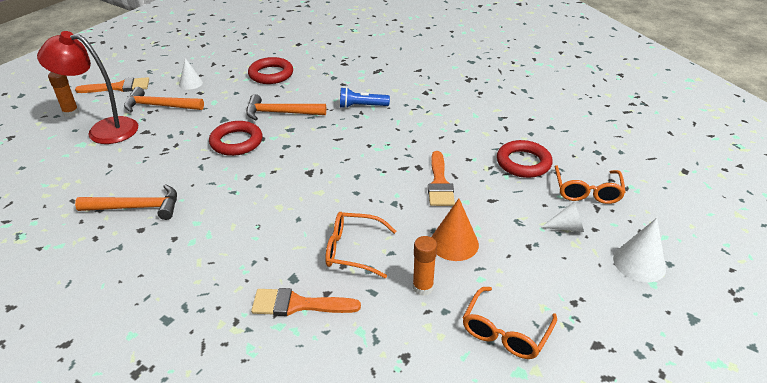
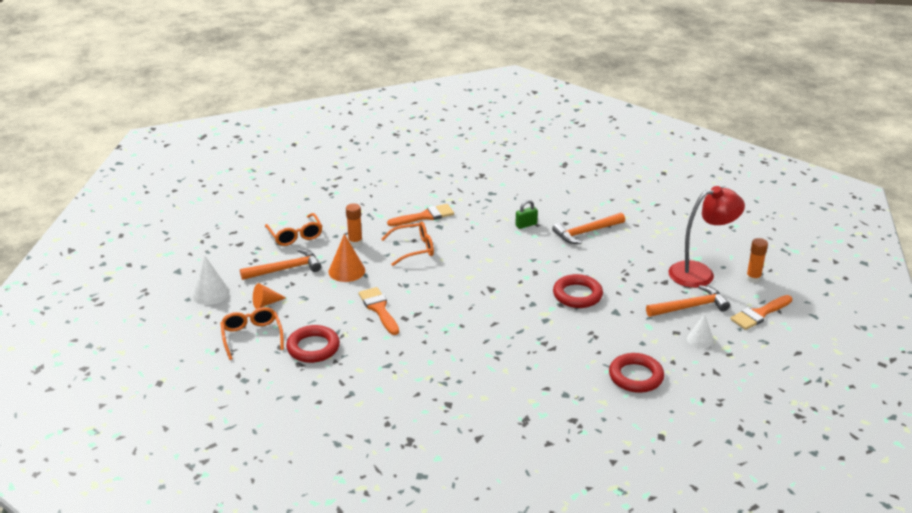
camera: 155 degrees right, 5 degrees down
orange hammer [246,94,326,120] -> orange hammer moved to [240,249,321,280]
blue flashlight [340,87,390,109] -> none
orange glasses [463,287,557,359] -> orange glasses turned 150 degrees clockwise [265,213,322,246]
white cone [541,202,584,232] -> orange cone [253,283,286,309]
none -> green padlock [515,200,538,229]

